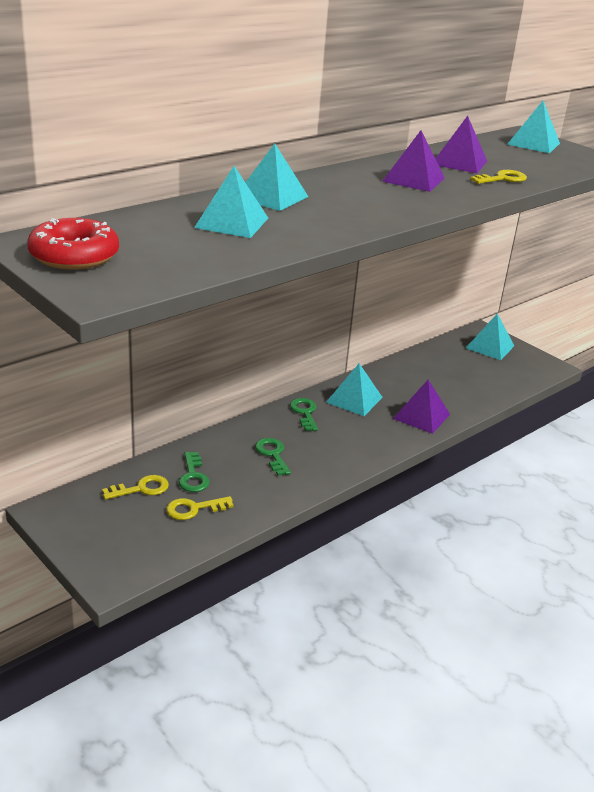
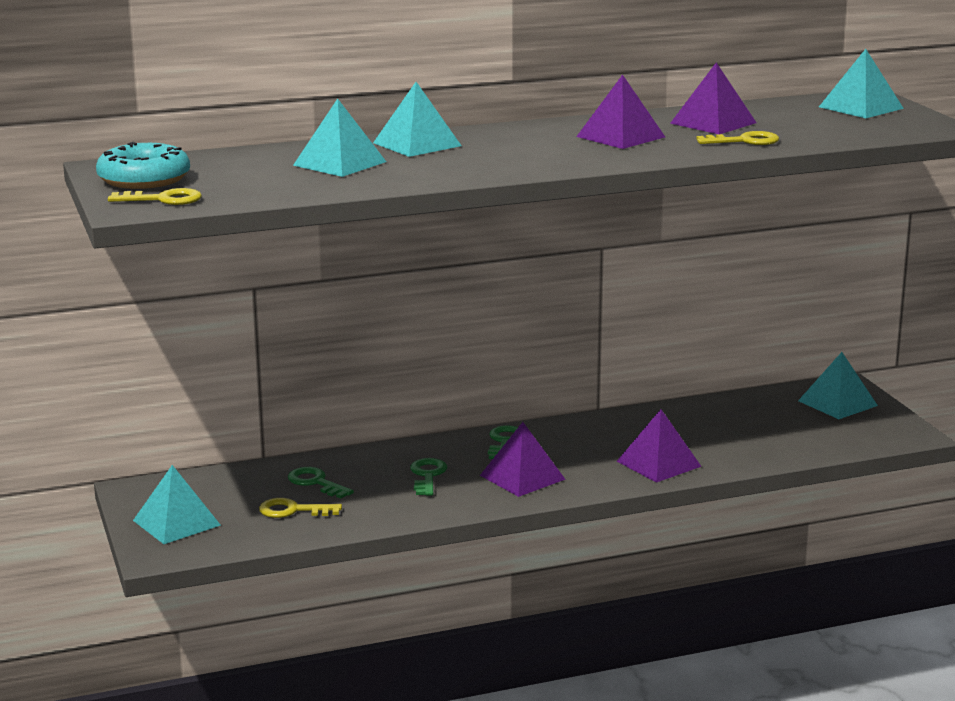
camera: 25 degrees right, 10 degrees down
red donut [27,218,119,270] -> turquoise donut [96,142,190,189]
yellow key [102,475,169,500] -> yellow key moved to [108,188,202,205]
green key [179,452,210,492] -> green key turned 120 degrees clockwise [288,467,354,499]
turquoise pyramid [326,363,383,416] -> turquoise pyramid moved to [133,465,221,544]
none -> purple pyramid [480,422,566,497]

